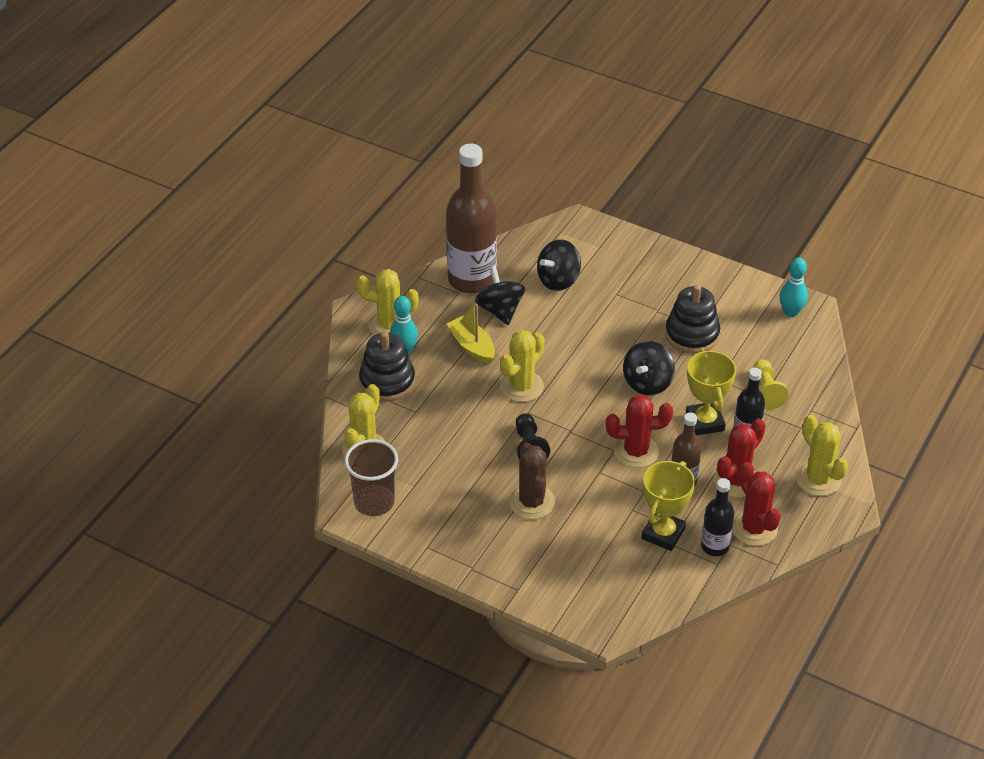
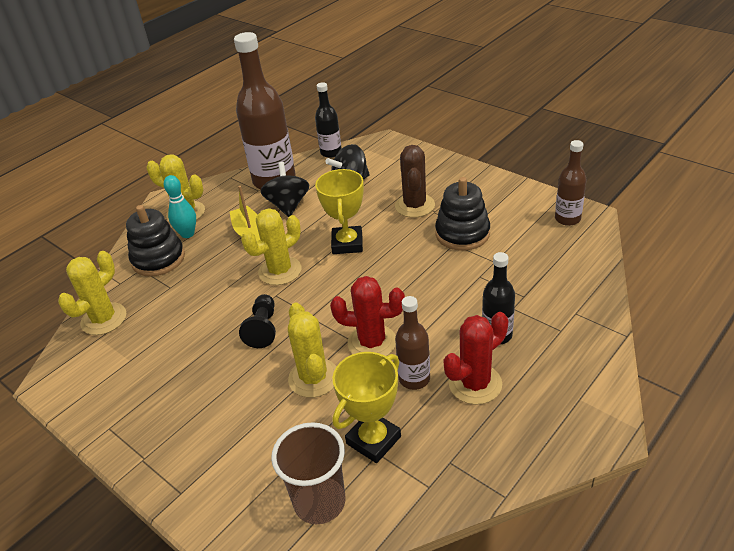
camera: 15 degrees right, 5 degrees down
brown cup [344,439,398,516] -> brown cup moved to [271,422,345,524]
brown cactus [509,442,555,519] -> brown cactus moved to [395,145,435,217]
black spinning top [623,341,675,395] -> none
yellow trophy [686,349,736,435] -> yellow trophy moved to [315,169,364,254]
black bottle [701,478,735,556] -> black bottle moved to [315,82,342,158]
red cactus [732,462,781,546] -> none
yellow pawn [753,359,789,410] -> none
turquoise bowling pin [780,257,808,317] -> brown bottle [555,140,586,226]
yellow cactus [796,415,848,496] -> yellow cactus moved to [288,303,336,398]

